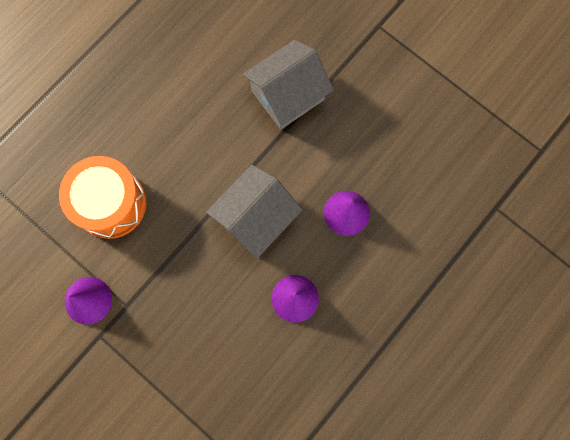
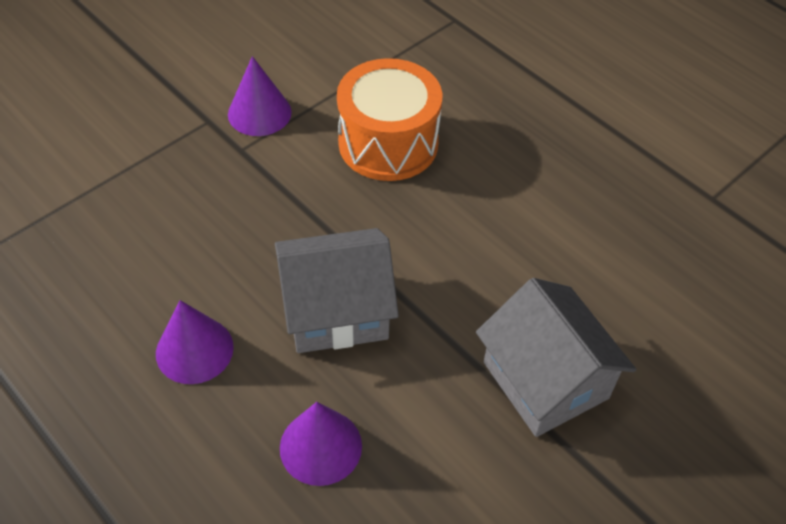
camera: 95 degrees right, 25 degrees down
grey house [206,165,302,259] -> grey house turned 60 degrees counterclockwise [275,228,399,353]

